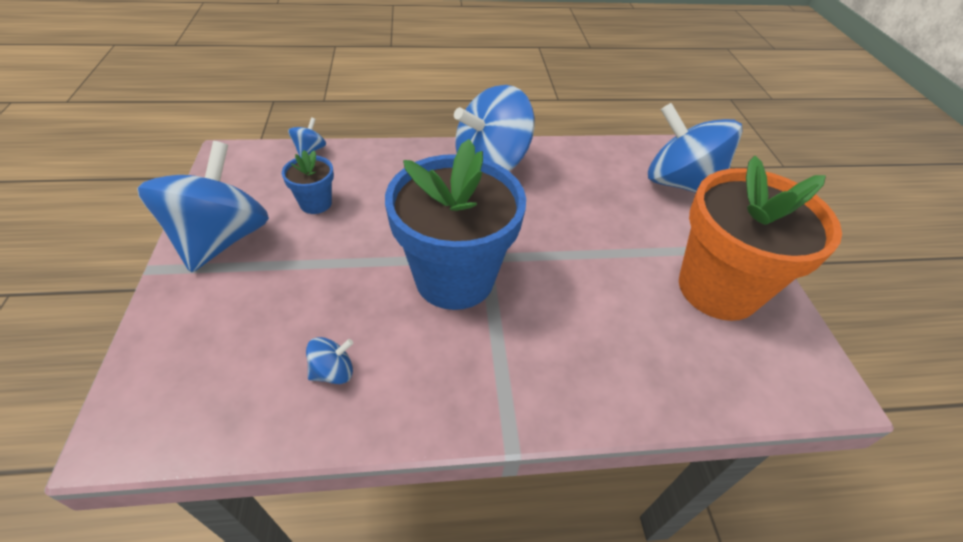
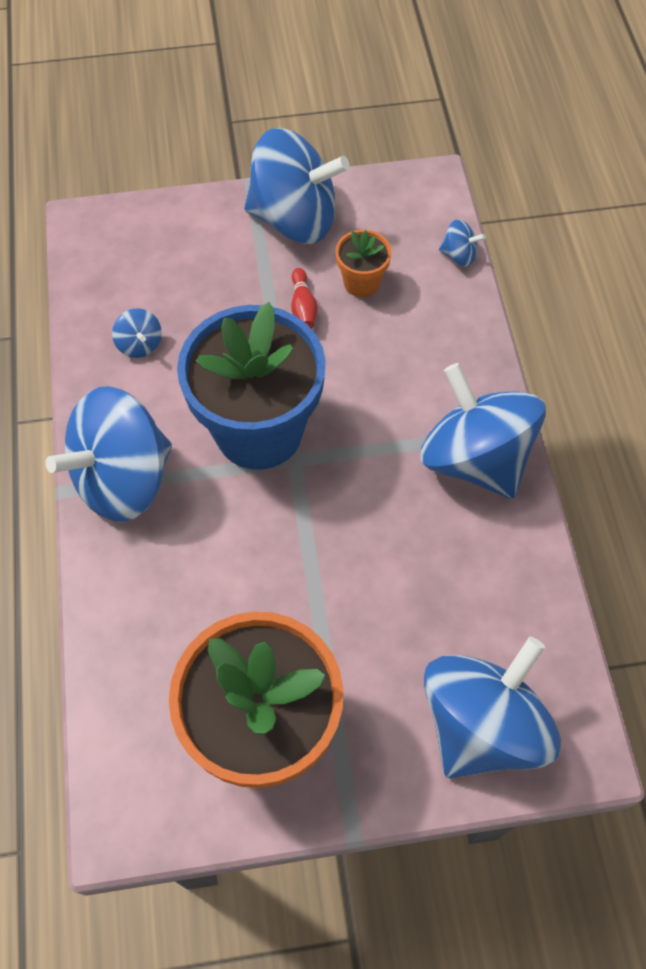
camera: 90 degrees right, 15 degrees up
blue flower pot [282,150,334,214] -> orange flower pot [335,230,392,297]
none -> blue spinning top [45,386,172,522]
none -> red bowling pin [291,268,318,329]

